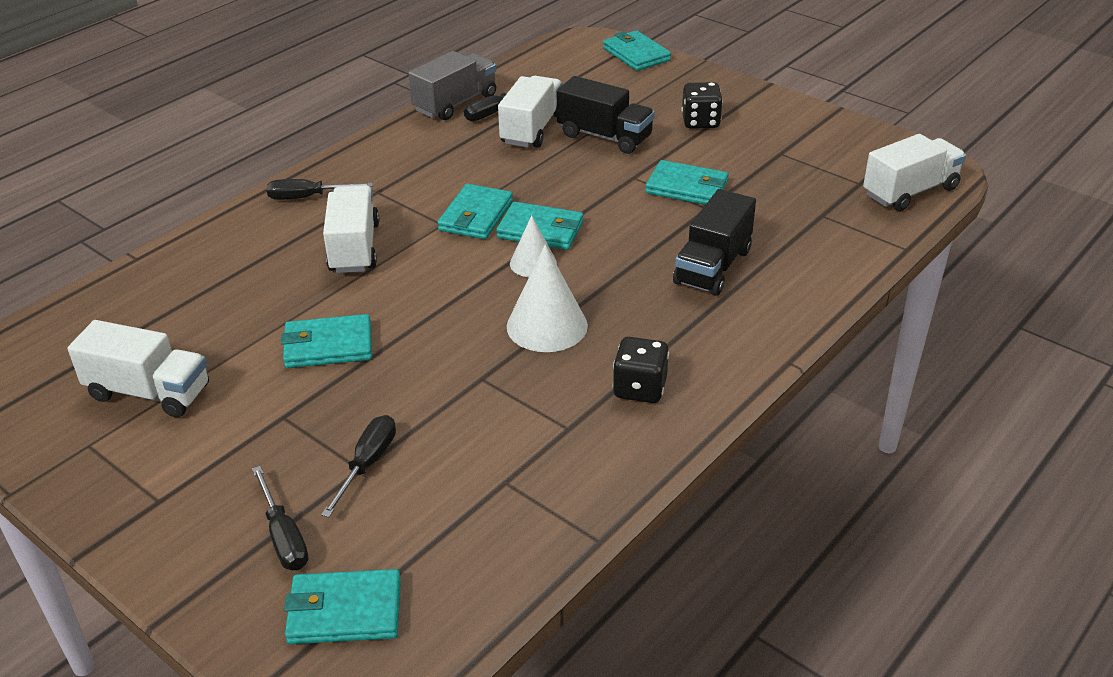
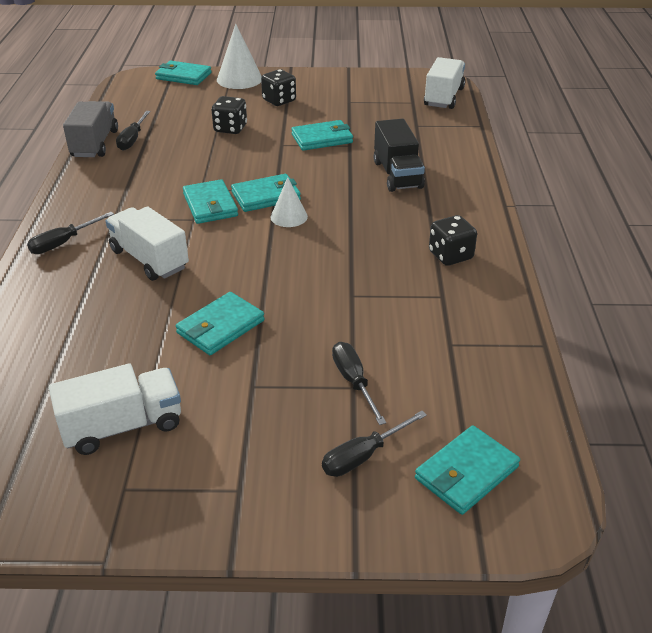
camera: 40 degrees left, 0 degrees up
black screwdriver [252,466,308,570] -> black screwdriver turned 120 degrees clockwise [322,411,427,477]
white truck [498,76,563,148] -> none
white cone [507,244,588,352] -> white cone moved to [217,24,262,89]
black truck [557,76,655,154] -> black dice [211,96,247,134]

